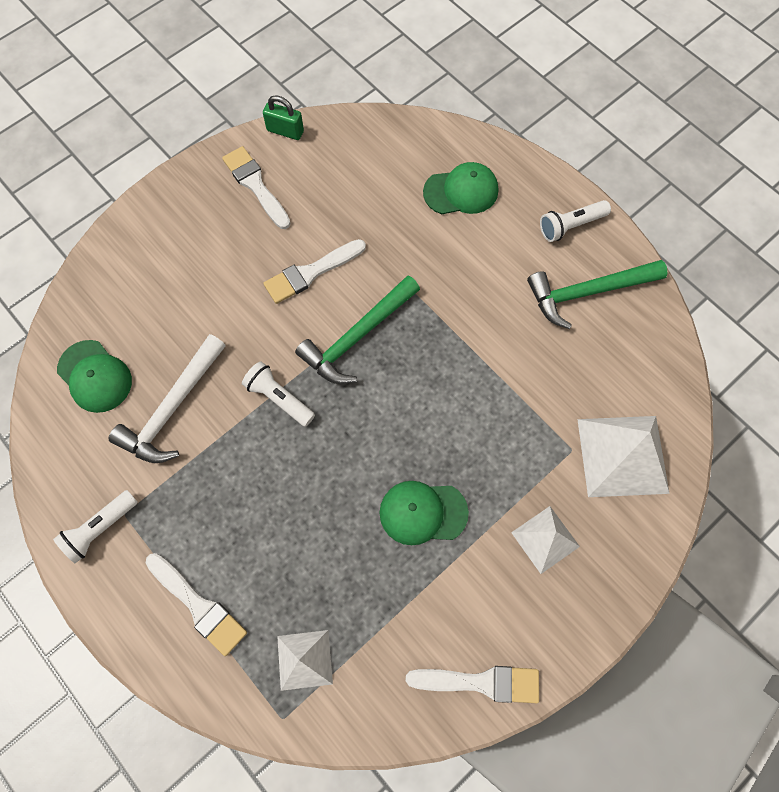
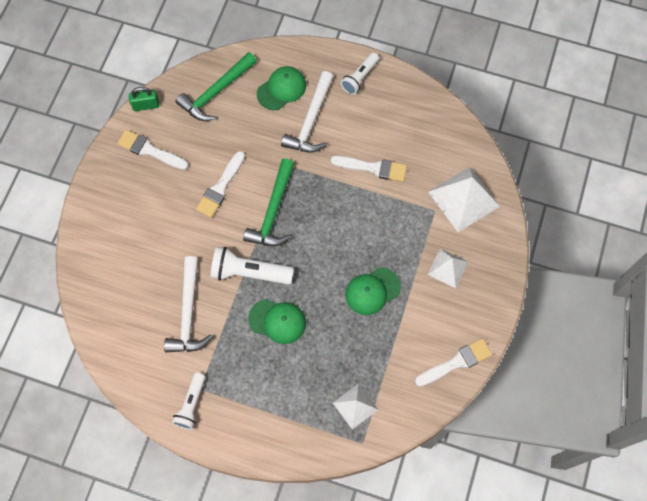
camera: 30 degrees left, 0 degrees up
green cap [57,340,132,413] -> green cap moved to [248,299,306,344]
white brush [146,553,247,656] -> white brush moved to [331,156,407,182]
white flashlight [242,361,315,427] -> white flashlight [211,247,294,285], size x1.54
green hammer [527,260,668,329] -> green hammer moved to [176,52,257,121]
none -> white hammer [281,71,333,153]

